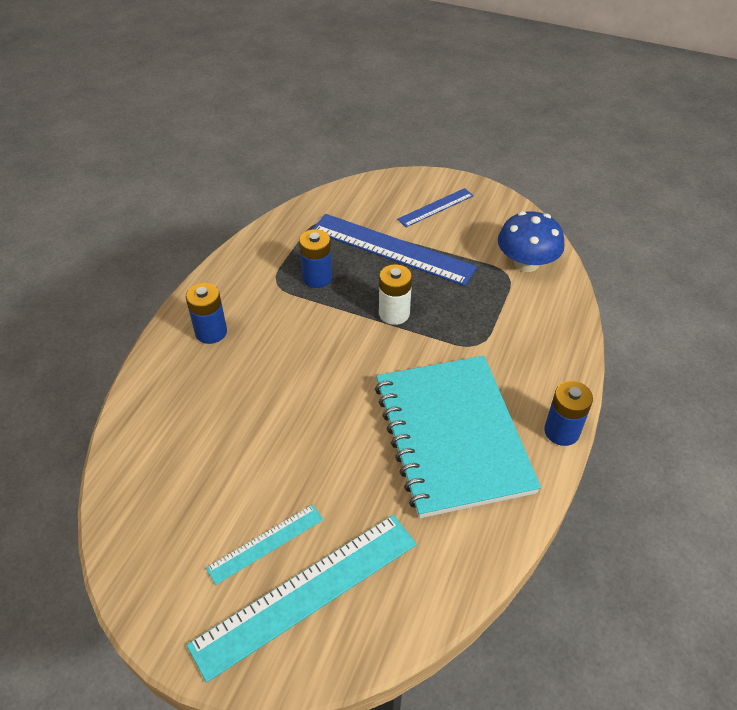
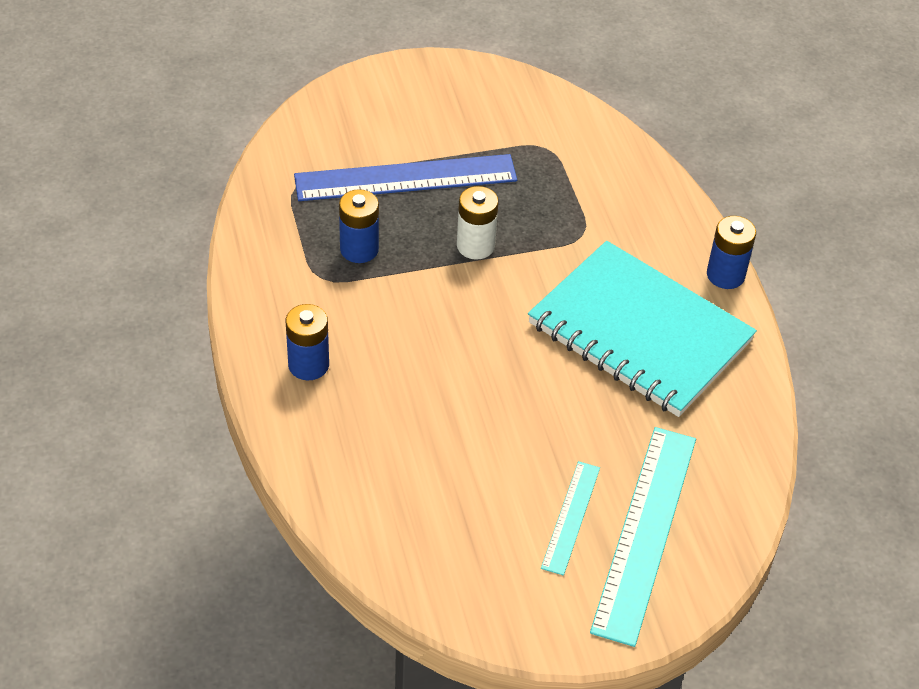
camera: 40 degrees left, 0 degrees up
blue ruler [397,188,474,227] -> none
blue mushroom [498,211,565,272] -> none

